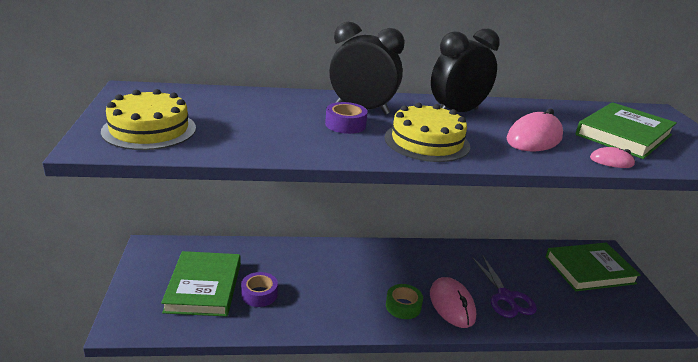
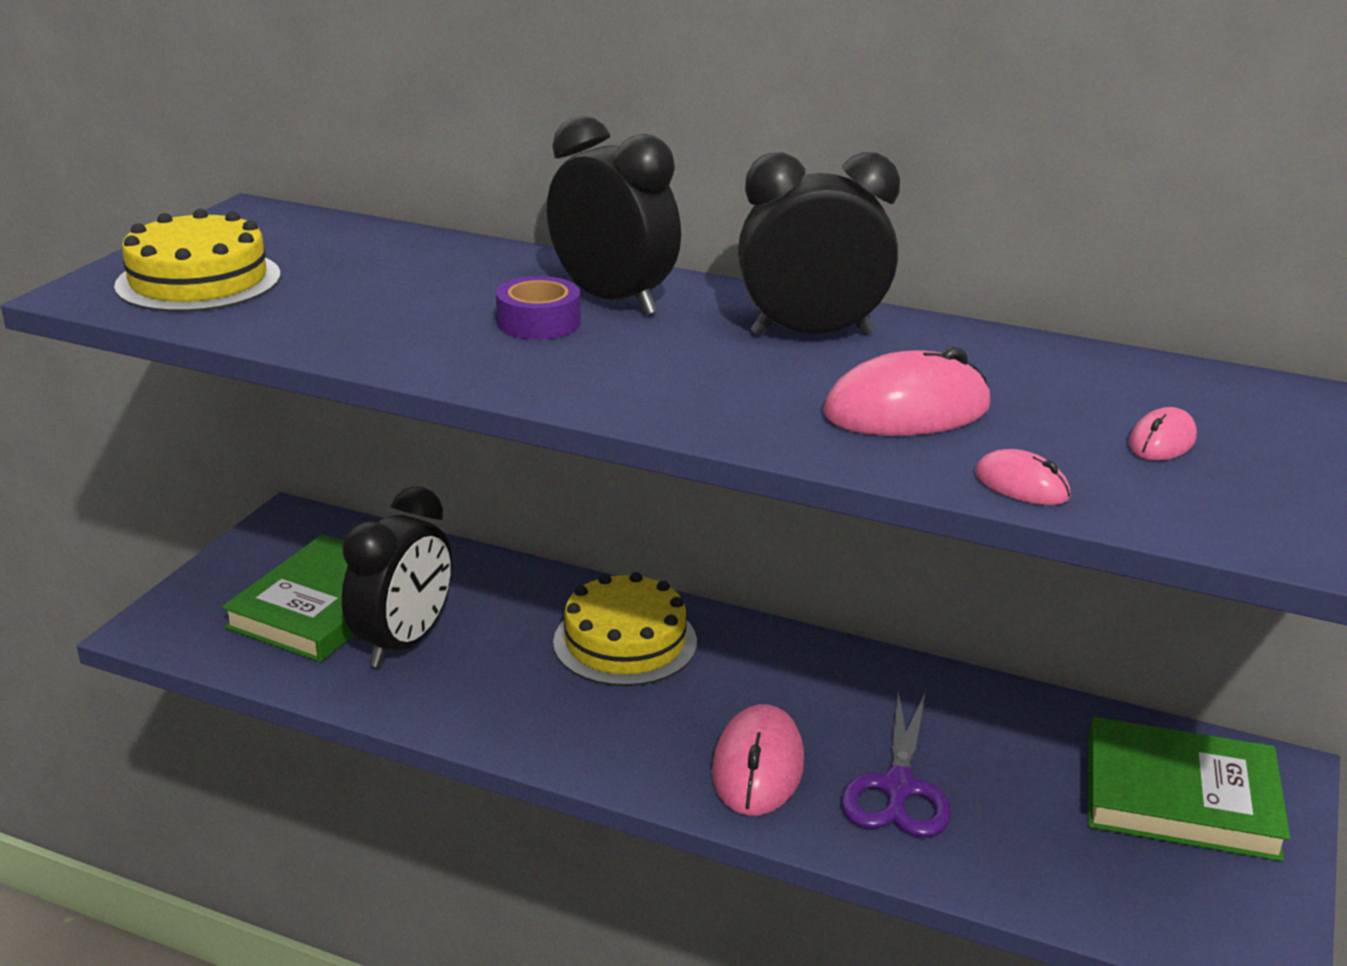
camera: 30 degrees right, 0 degrees up
purple tape [241,272,278,307] -> black clock [342,487,452,668]
yellow cake [384,102,470,162] -> yellow cake moved to [553,572,697,686]
green tape [386,284,423,319] -> none
green book [576,102,677,159] -> pink mouse [1129,407,1197,461]

